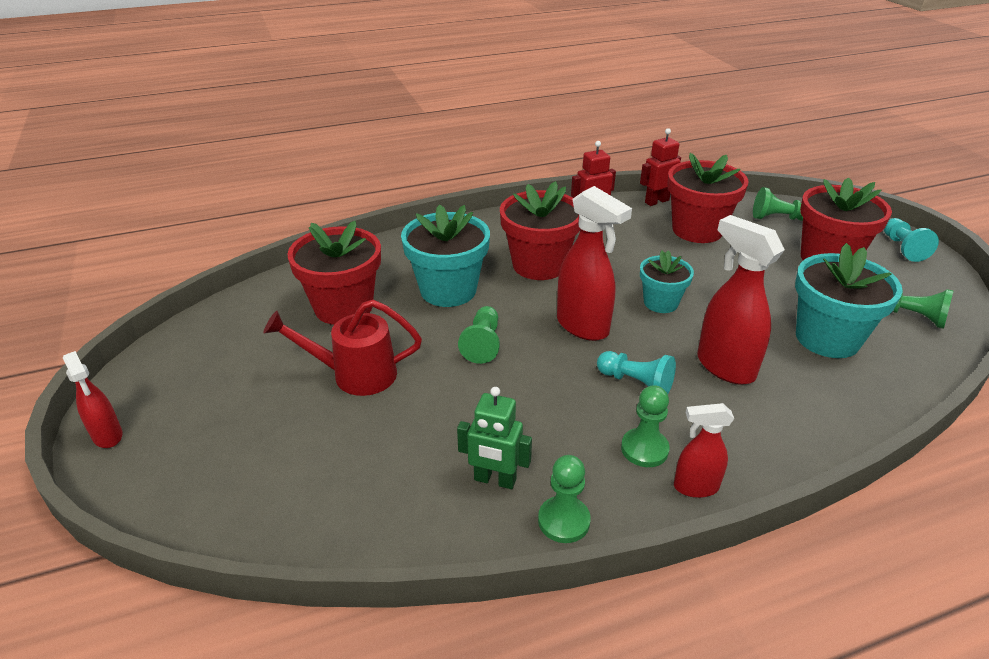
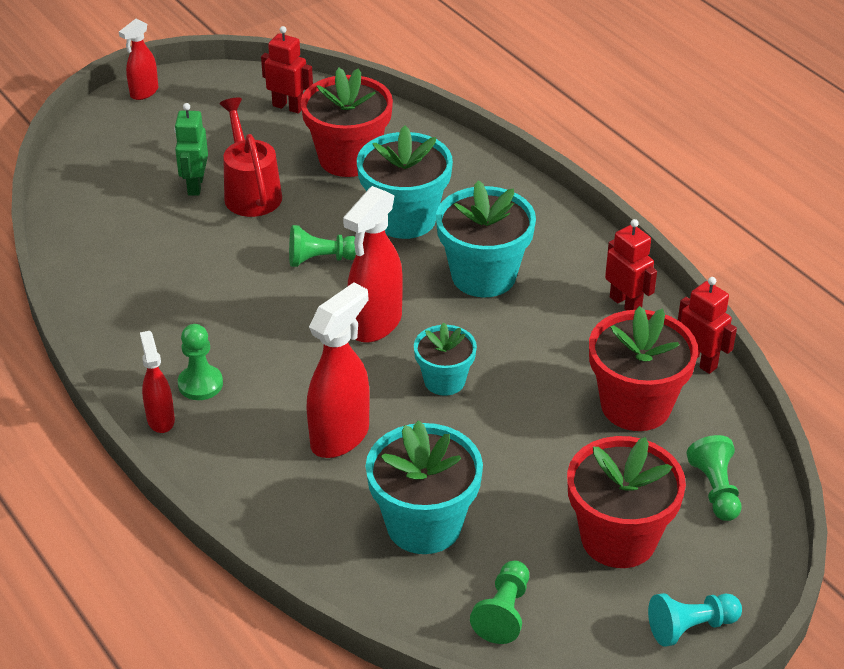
camera: 75 degrees right, 5 degrees up
green robot [457,387,532,489] -> green robot moved to [174,103,208,196]
red flower pot [500,181,580,280] -> turquoise flower pot [436,180,536,297]
green pawn [538,455,591,543] -> none
turquoise pawn [597,351,676,394] -> none
none -> red robot [261,26,313,114]

